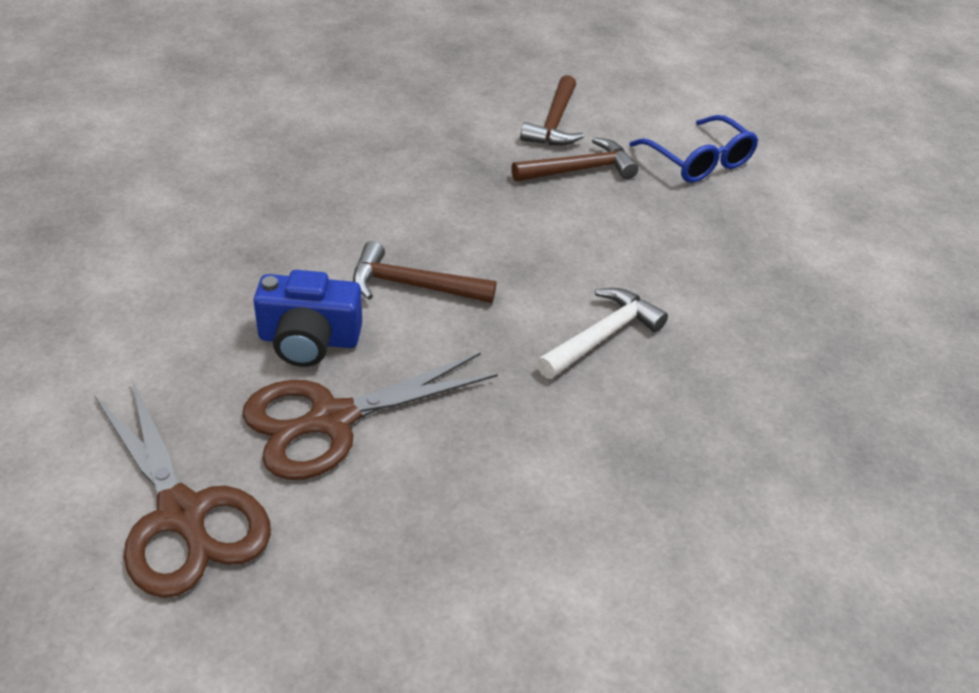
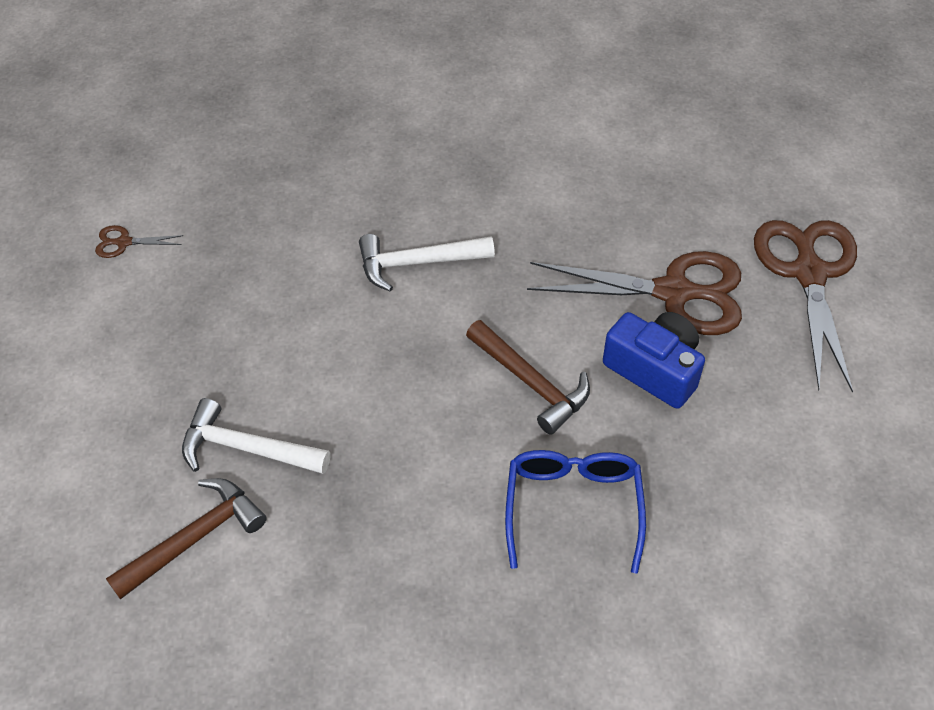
camera: 140 degrees left, 10 degrees up
brown hammer [511,137,639,182] -> white hammer [182,398,330,474]
blue glasses [629,115,758,183] -> blue glasses moved to [505,450,646,574]
none -> brown scissors [95,225,183,258]

